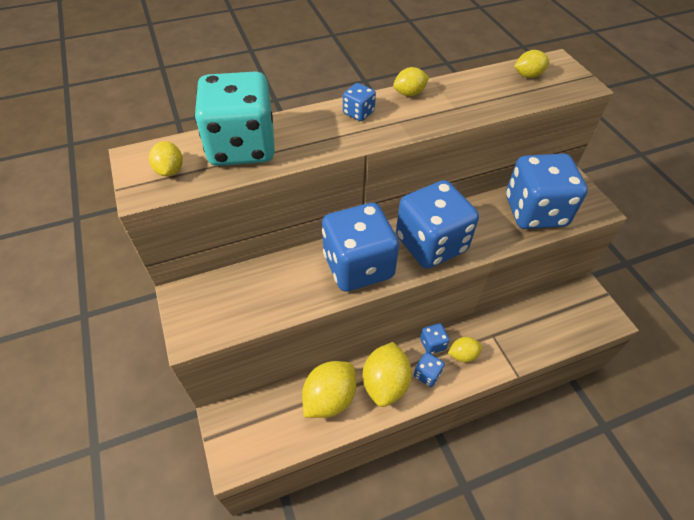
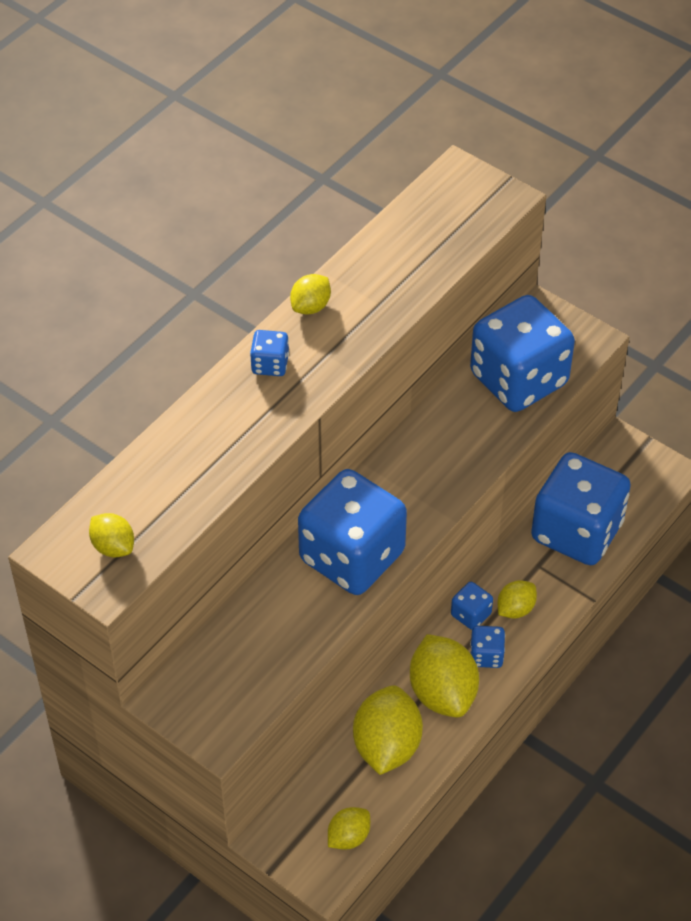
camera: 30 degrees left, 0 degrees up
turquoise dice [194,71,275,166] -> none
blue dice [396,180,479,269] -> blue dice moved to [531,452,631,565]
yellow lemon [514,50,550,78] -> yellow lemon moved to [328,807,370,850]

